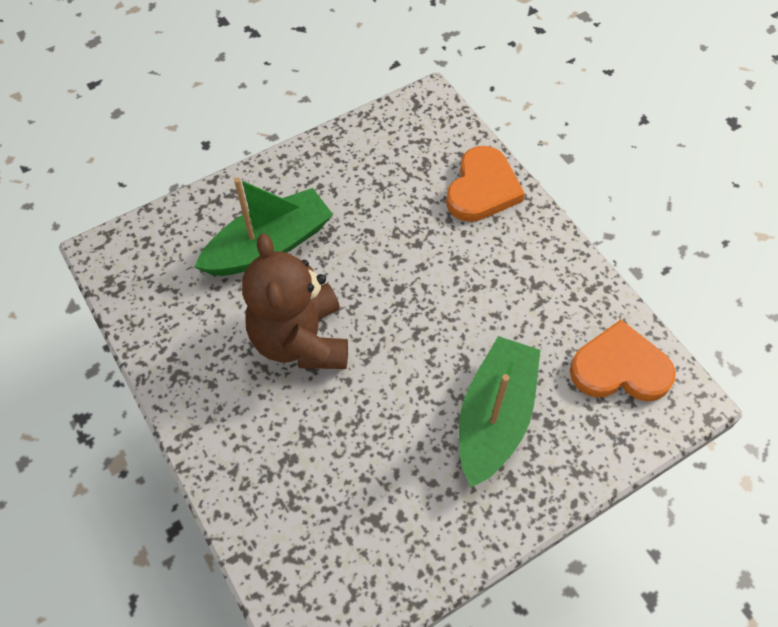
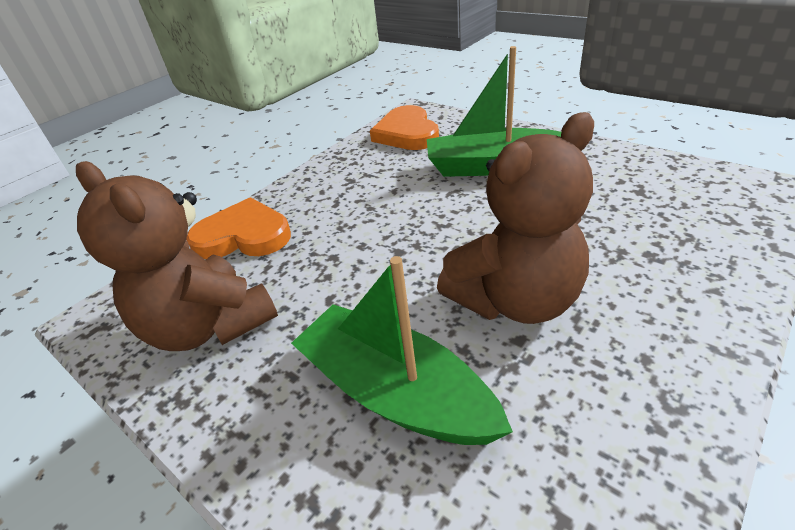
camera: 105 degrees left, 20 degrees down
none -> brown teddy bear [76,161,278,351]

